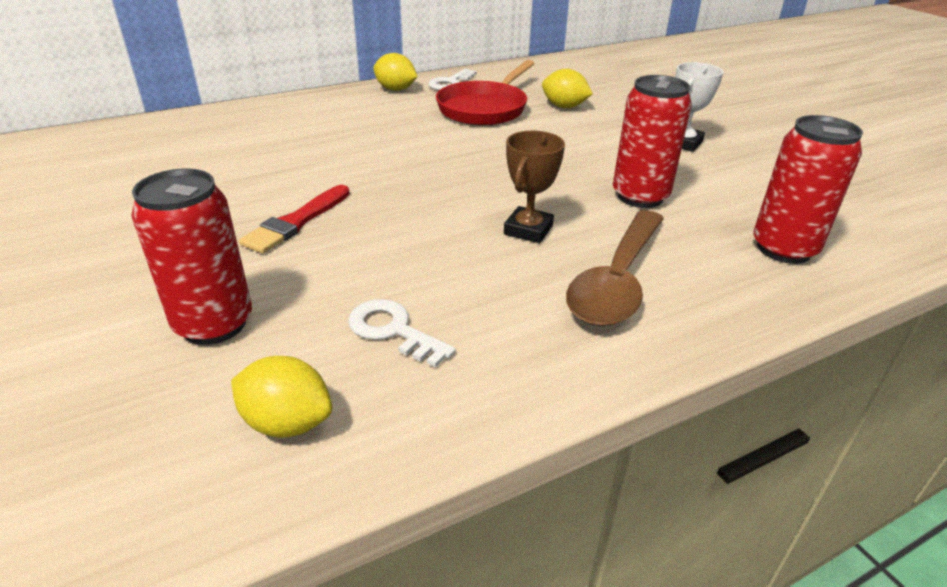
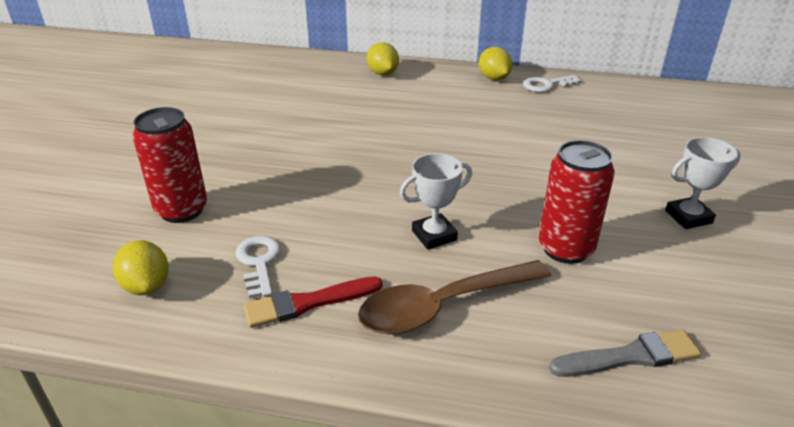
camera: 40 degrees right, 0 degrees up
red brush [239,185,350,254] -> red brush moved to [244,276,383,328]
red pan [436,60,534,125] -> none
brown trophy [504,131,565,243] -> white trophy [400,153,472,250]
yellow lemon [542,69,593,108] -> yellow lemon moved to [367,42,399,76]
red can [753,115,863,264] -> grey brush [549,330,701,377]

